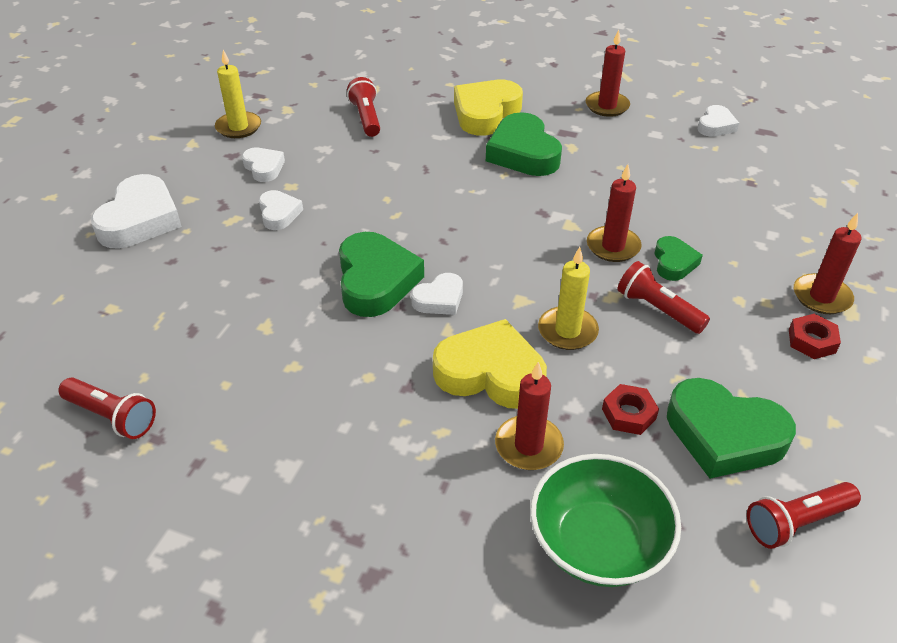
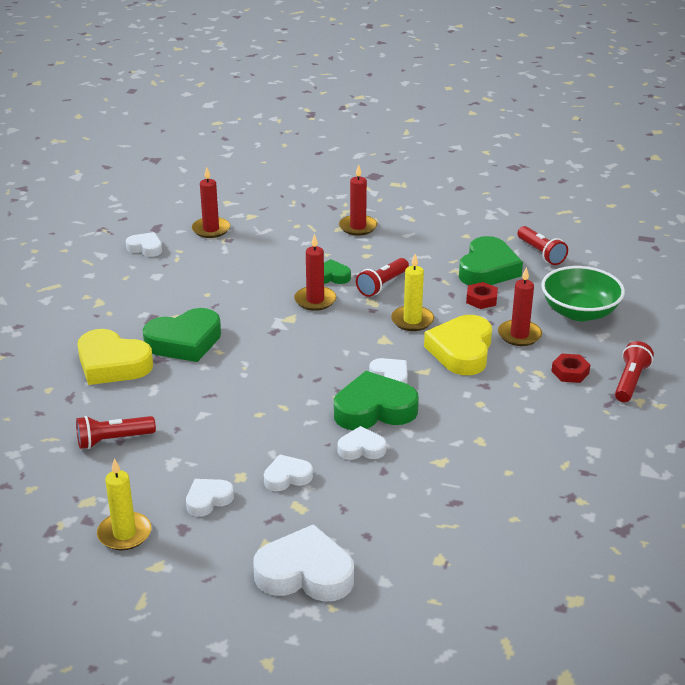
camera: 95 degrees left, 10 degrees down
red flashlight [58,378,156,439] -> red flashlight moved to [615,341,654,402]
red candle [585,30,630,117] -> red candle moved to [192,167,230,238]
red nut [789,314,841,359] -> red nut moved to [552,354,590,383]
none -> white heart [338,426,386,460]

